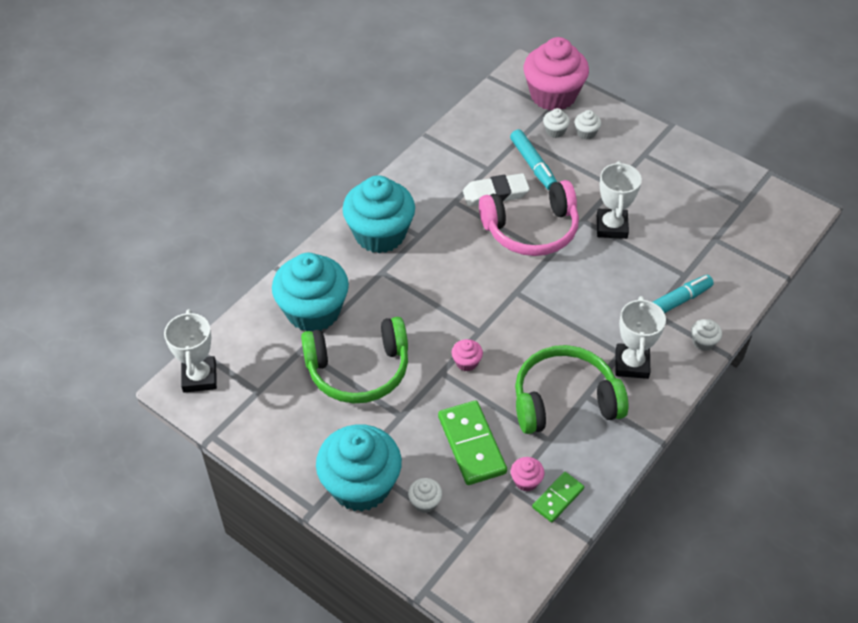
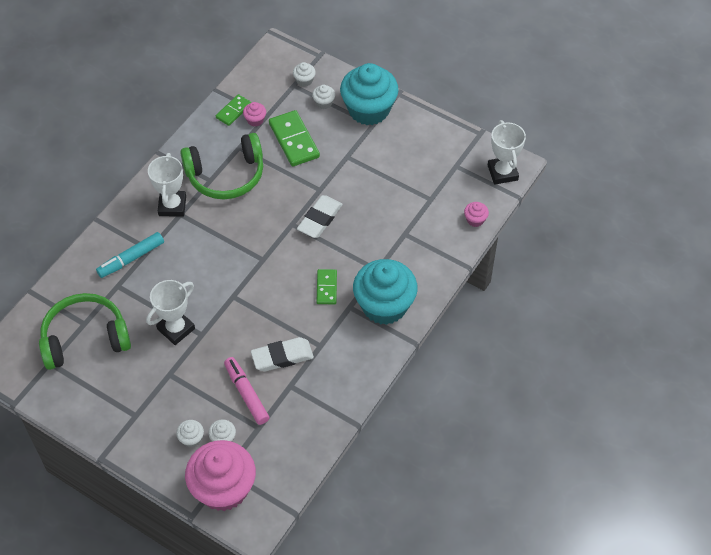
camera: 175 degrees right, 5 degrees up
turquoise cupcake [272,253,349,332] -> none
green headphones [301,317,408,403] -> green headphones moved to [39,293,131,370]
pink cupcake [452,339,483,371] -> pink cupcake moved to [464,202,489,227]
pink headphones [479,180,579,256] -> none
turquoise marker [510,129,557,190] -> pink marker [224,357,270,425]
white trophy [597,161,642,239] -> white trophy turned 45 degrees clockwise [146,280,195,345]
white cupcake [691,319,722,351] -> white cupcake moved to [293,62,316,87]
none -> white eraser [297,195,343,238]
none -> green domino [317,269,337,304]

